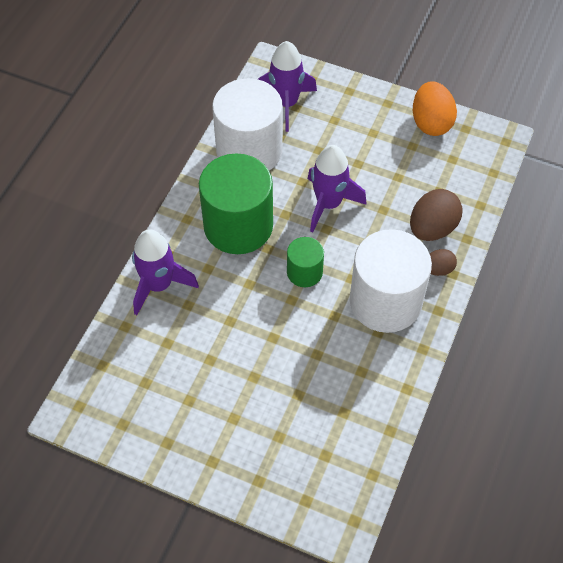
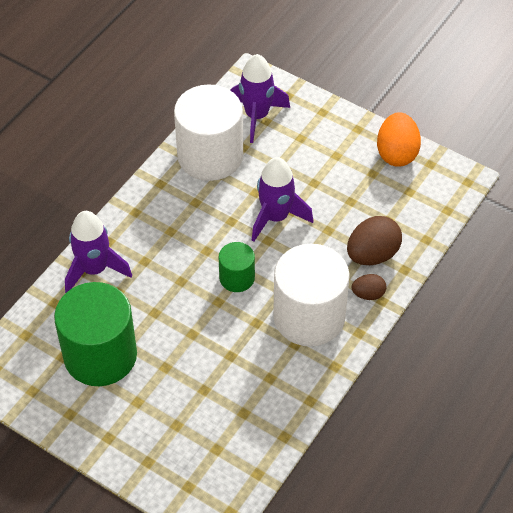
camera: 10 degrees right, 5 degrees down
green cylinder [199,153,273,254] -> green cylinder moved to [54,282,137,386]

